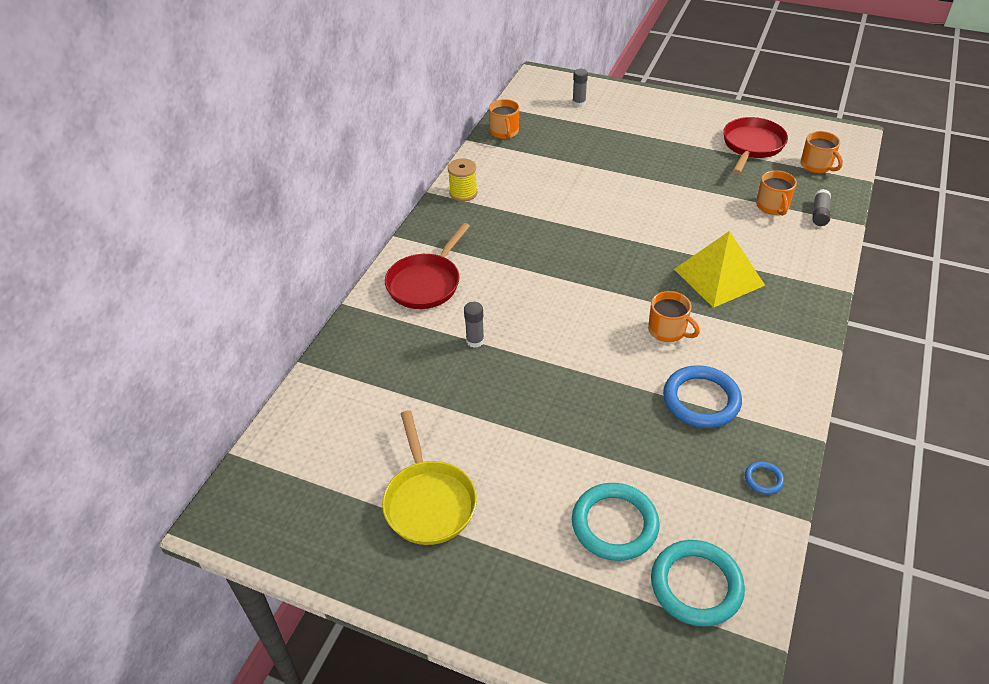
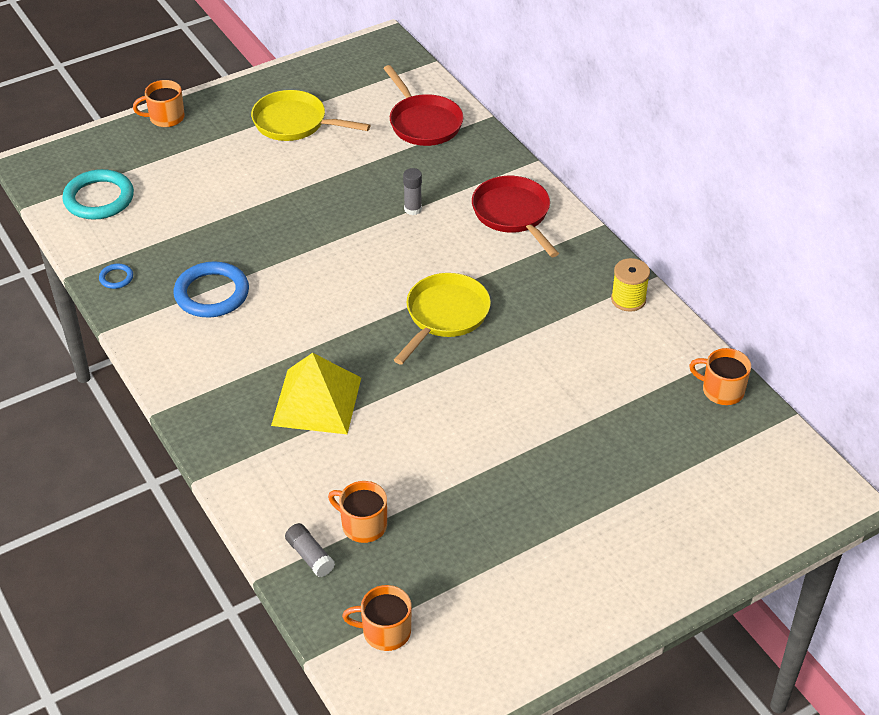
camera: 125 degrees right, 0 degrees up
grey glue stick [572,69,588,107] -> none
turquoise ring [572,483,660,561] -> none
orange mug [648,291,700,342] -> orange mug moved to [133,80,185,127]
red pan [723,117,788,174] -> red pan moved to [383,65,463,146]
none -> yellow pan [394,273,491,365]

